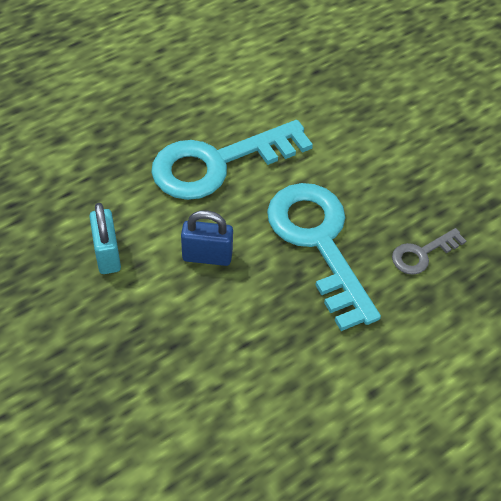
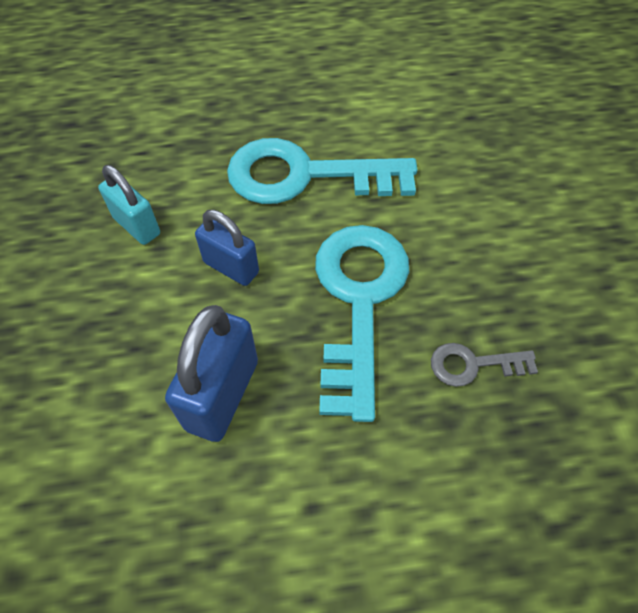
camera: 30 degrees right, 5 degrees up
turquoise padlock [89,203,121,274] -> turquoise padlock turned 60 degrees counterclockwise [98,165,160,245]
none -> blue padlock [165,305,258,442]

